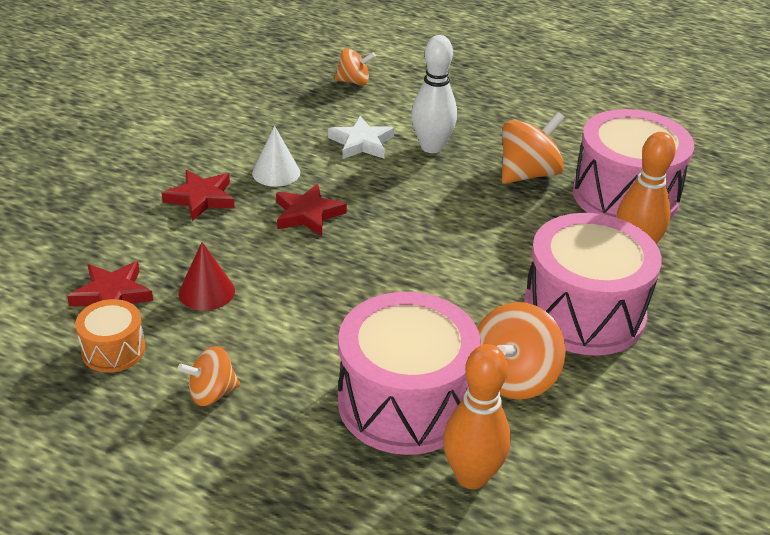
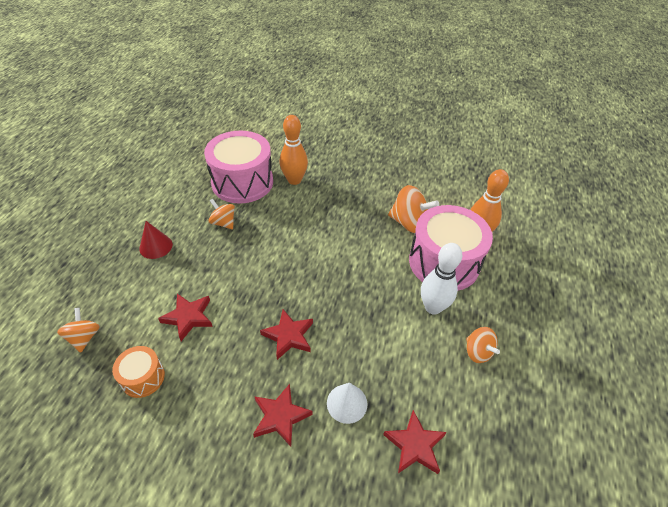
camera: 100 degrees left, 10 degrees up
orange drum [75,299,146,373] -> orange drum moved to [112,346,165,398]
red cone [179,242,235,311] -> red cone moved to [139,221,173,259]
white cone [252,126,300,187] -> white cone moved to [327,383,368,424]
white star [328,116,394,159] -> red star [158,294,213,341]
white bowling pin [411,35,457,153] -> white bowling pin moved to [421,243,462,315]
orange spinning top [502,112,565,184] -> orange spinning top [208,199,235,229], size x0.62
pink drum [524,213,662,356] -> none

